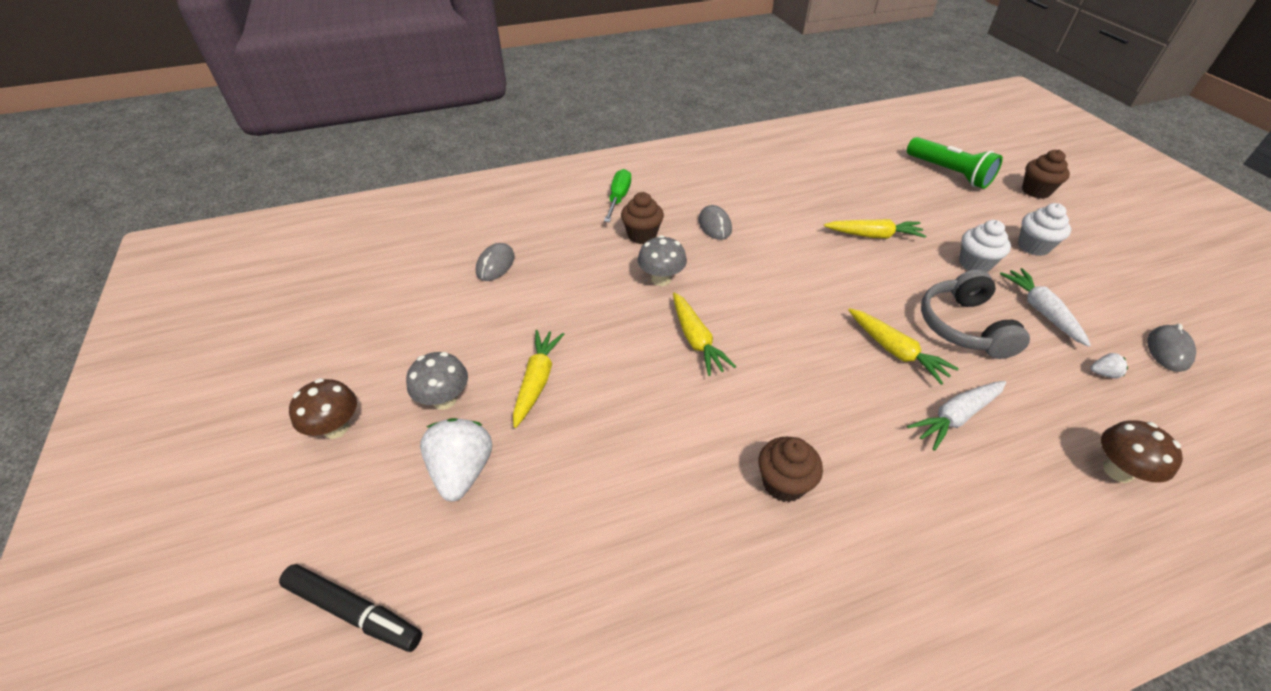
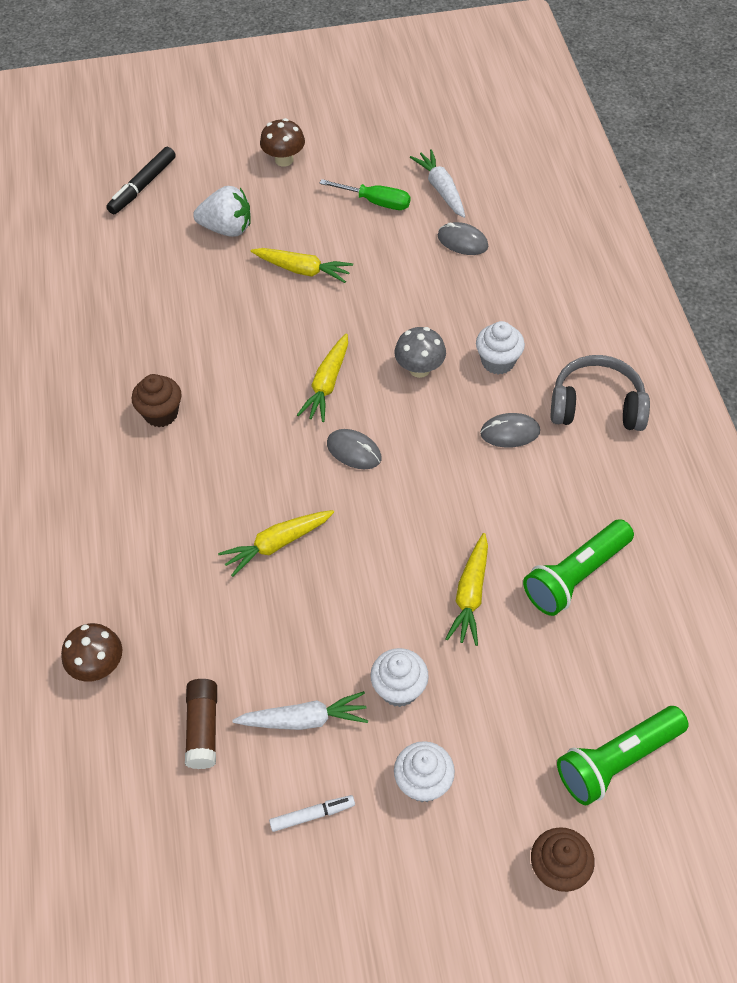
camera: 100 degrees right, 10 degrees up
grey mushroom [406,352,468,410] -> none
green screwdriver [604,169,631,222] -> green screwdriver moved to [319,179,411,210]
brown cupcake [621,192,664,244] -> white cupcake [476,321,525,375]
yellow carrot [673,292,736,376] -> yellow carrot turned 60 degrees counterclockwise [297,333,348,422]
white carrot [907,381,1006,451] -> white carrot moved to [410,149,465,218]
grey headphones [921,270,1030,359] -> grey headphones moved to [551,355,650,431]
white strawberry [1090,353,1128,378] -> brown glue stick [185,679,217,769]
grey mouse [1148,324,1196,372] -> grey mouse moved to [327,429,381,469]
none -> white marker [269,795,355,832]
none -> green flashlight [523,519,634,616]

